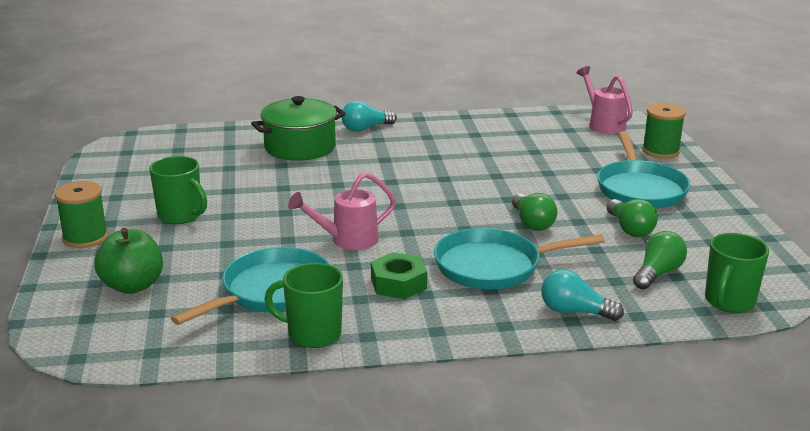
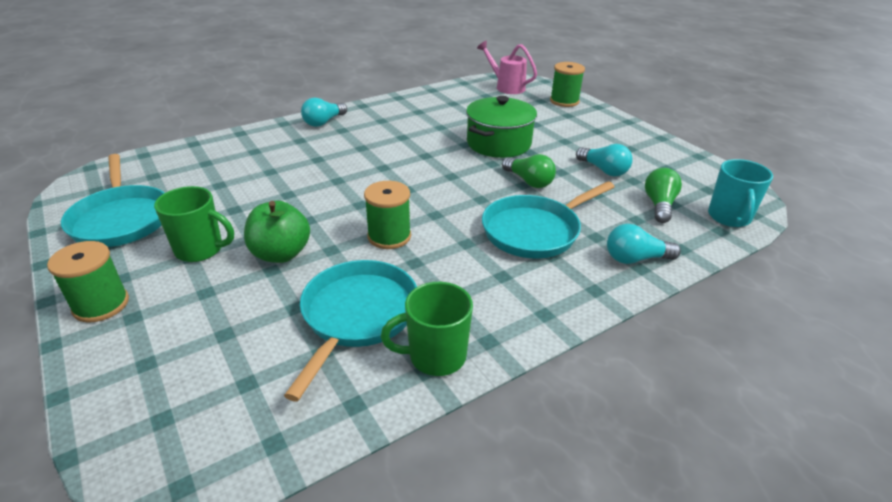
camera: 25 degrees left, 10 degrees up
green apple [94,228,163,294] -> green apple moved to [244,201,310,263]
green pot [251,96,346,161] -> green pot moved to [466,96,537,158]
pink watering can [288,172,396,250] -> green spool [364,181,411,249]
green nut [371,252,427,299] -> none
turquoise pan [597,131,690,209] -> turquoise pan moved to [61,154,165,247]
green light bulb [607,199,658,237] -> turquoise light bulb [576,144,633,176]
green mug [705,233,769,313] -> turquoise mug [708,159,773,227]

